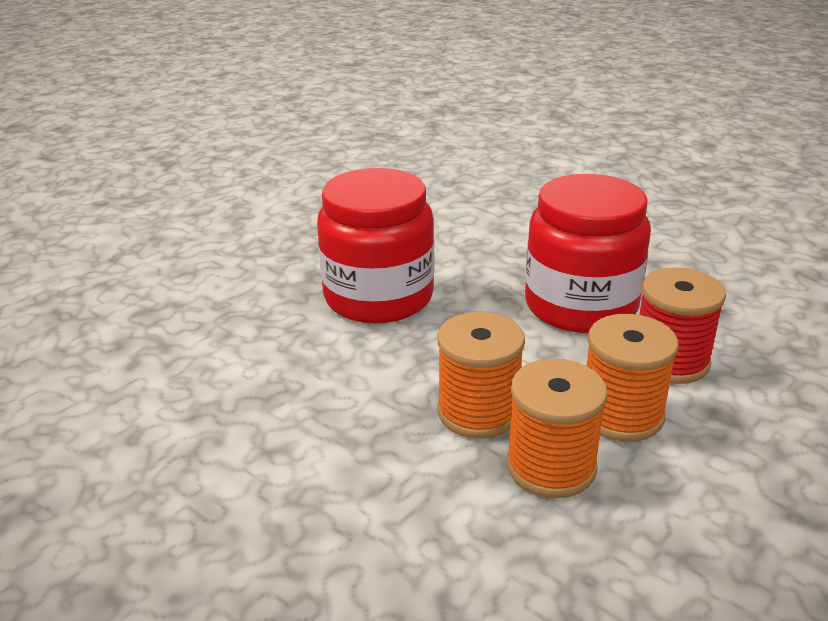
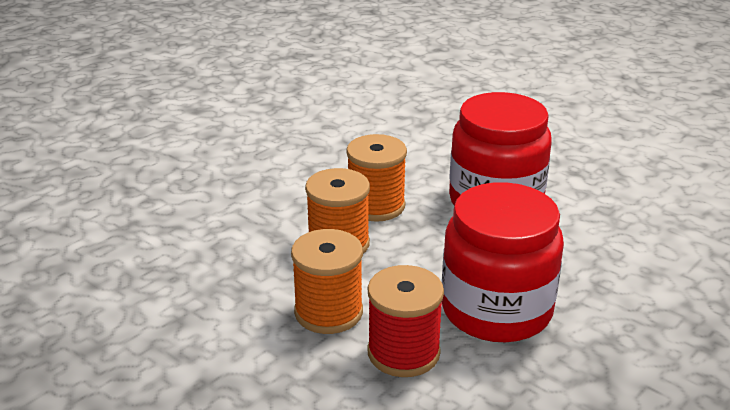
camera: 90 degrees right, 0 degrees up
orange spool [507,359,608,498] -> orange spool moved to [346,134,407,222]

